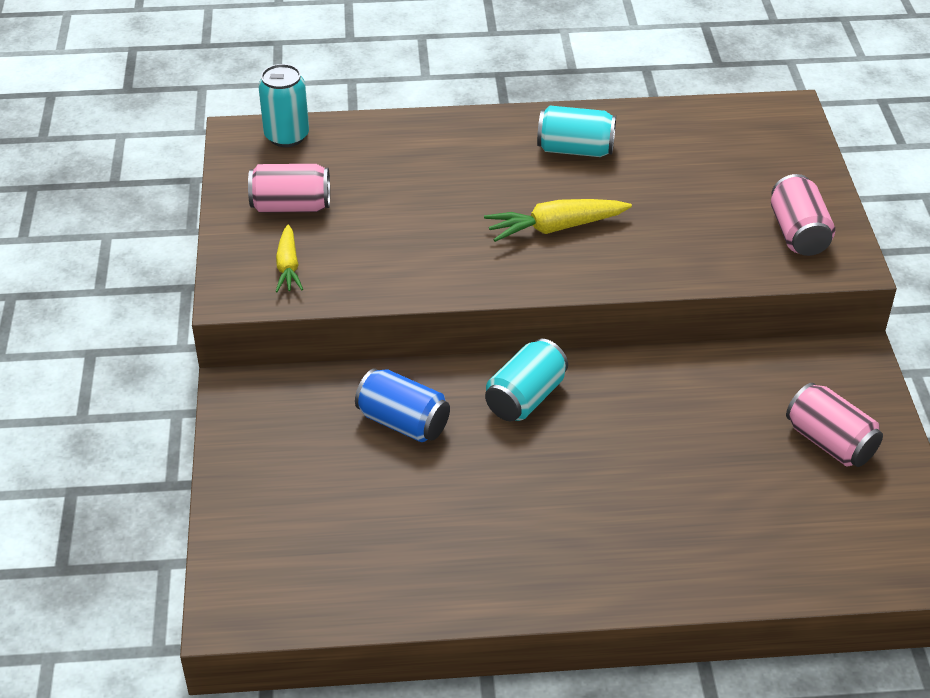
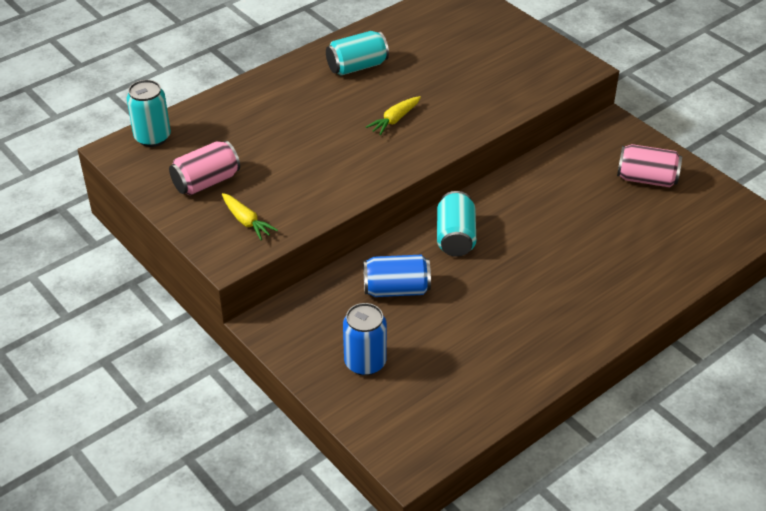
camera: 35 degrees left, 0 degrees up
yellow carrot [484,199,632,242] -> yellow carrot [366,96,421,135], size x0.66
pink can [771,174,835,256] -> none
none -> blue can [343,303,387,376]

